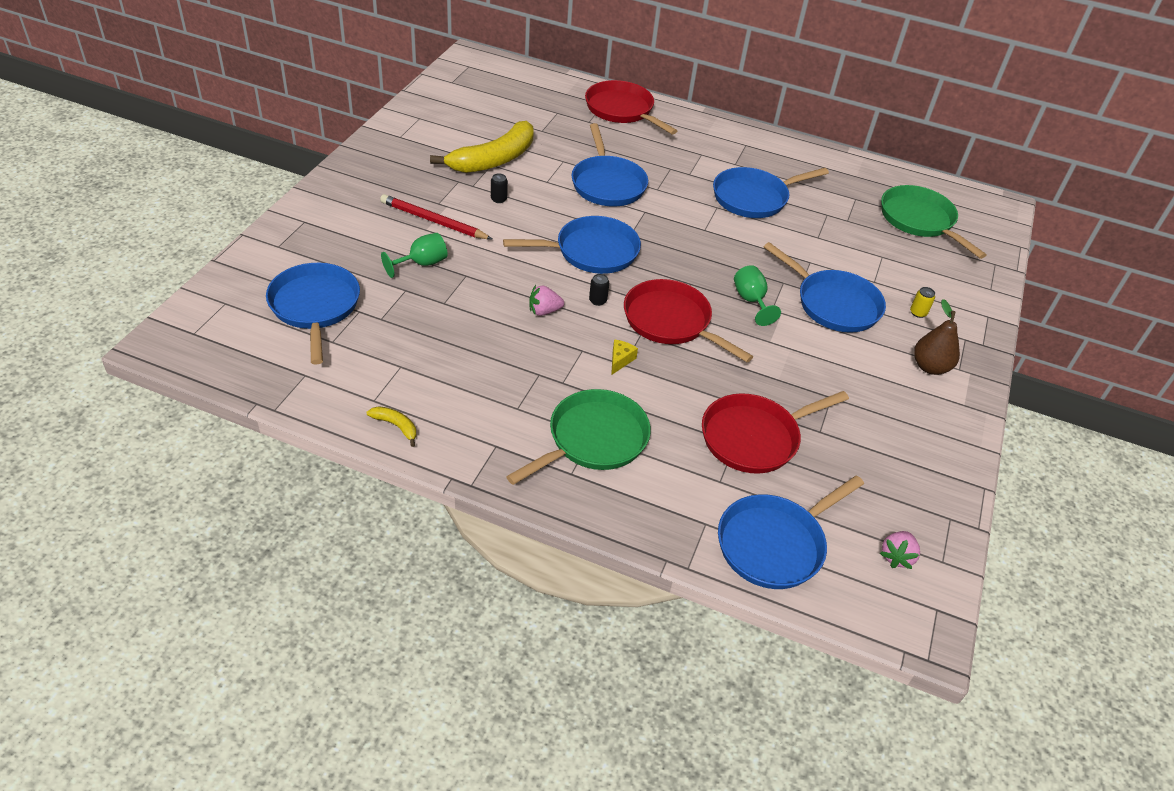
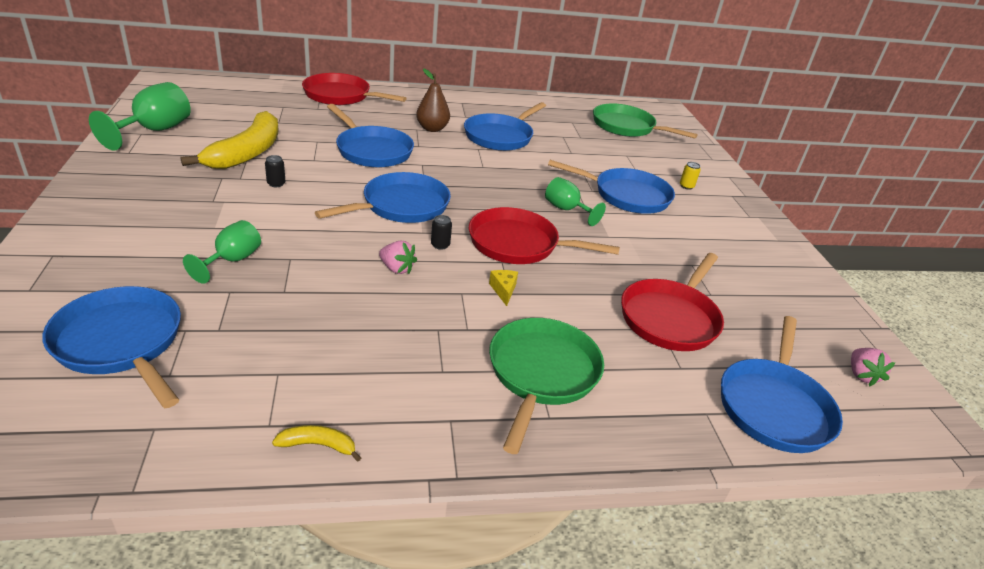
camera: 30 degrees left, 10 degrees down
red pencil [380,194,492,239] -> none
pink strawberry [529,285,564,316] -> pink strawberry turned 105 degrees counterclockwise [379,241,417,274]
brown pear [914,299,960,375] -> brown pear moved to [416,68,450,132]
none -> green goblet [89,82,191,151]

